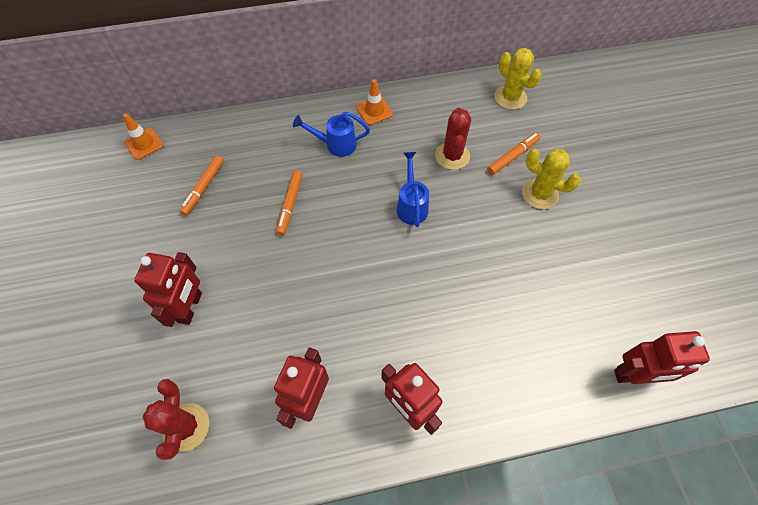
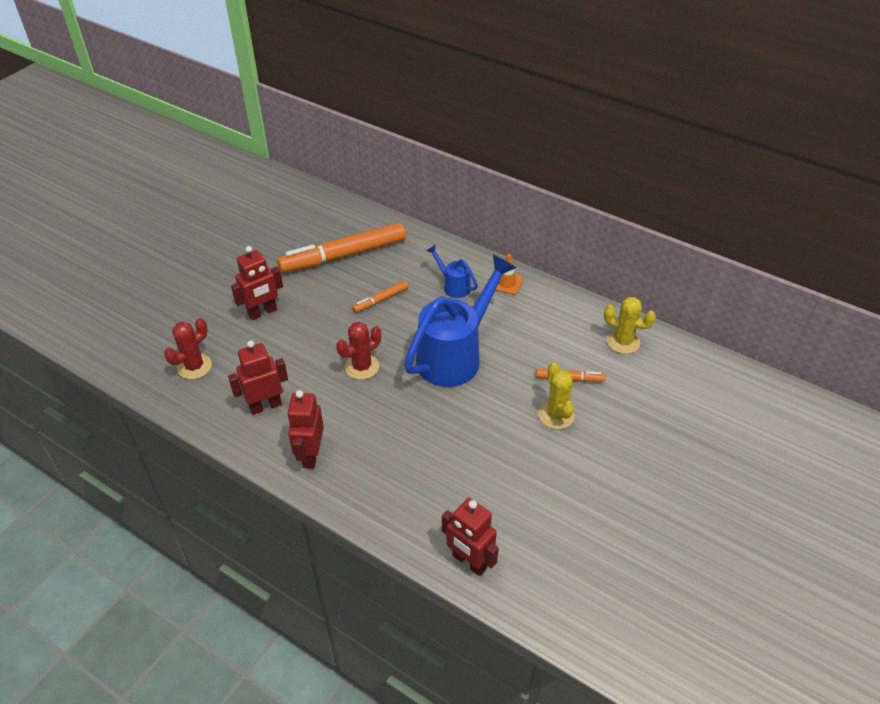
camera: 45 degrees right, 15 degrees down
orange traffic cone [123,114,163,160] -> none
orange marker [179,155,224,216] -> orange marker [278,223,406,273], size x2.20
blue watering can [397,152,429,227] -> blue watering can [404,255,516,387], size x2.18
red cactus [435,108,471,170] -> red cactus moved to [336,322,381,380]
yellow cactus [494,48,542,110] -> yellow cactus turned 75 degrees counterclockwise [604,297,656,354]

